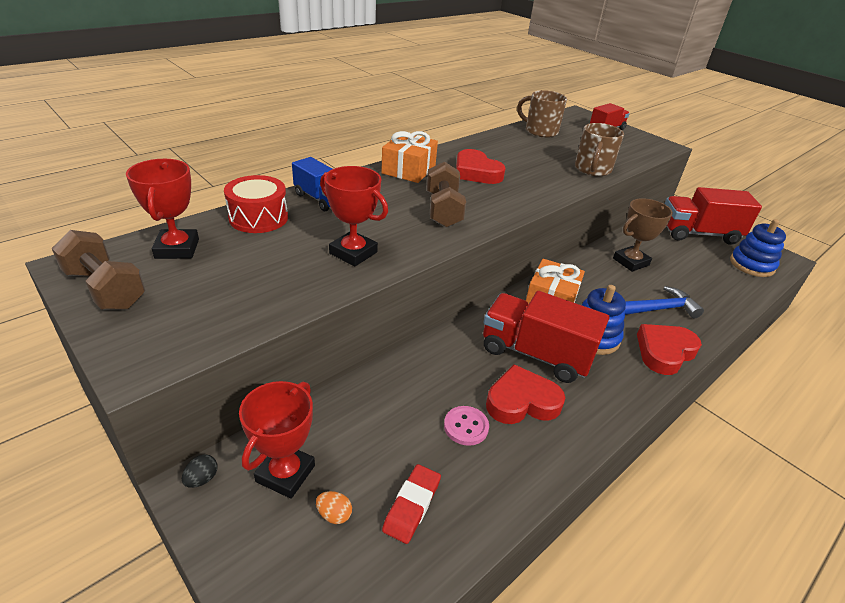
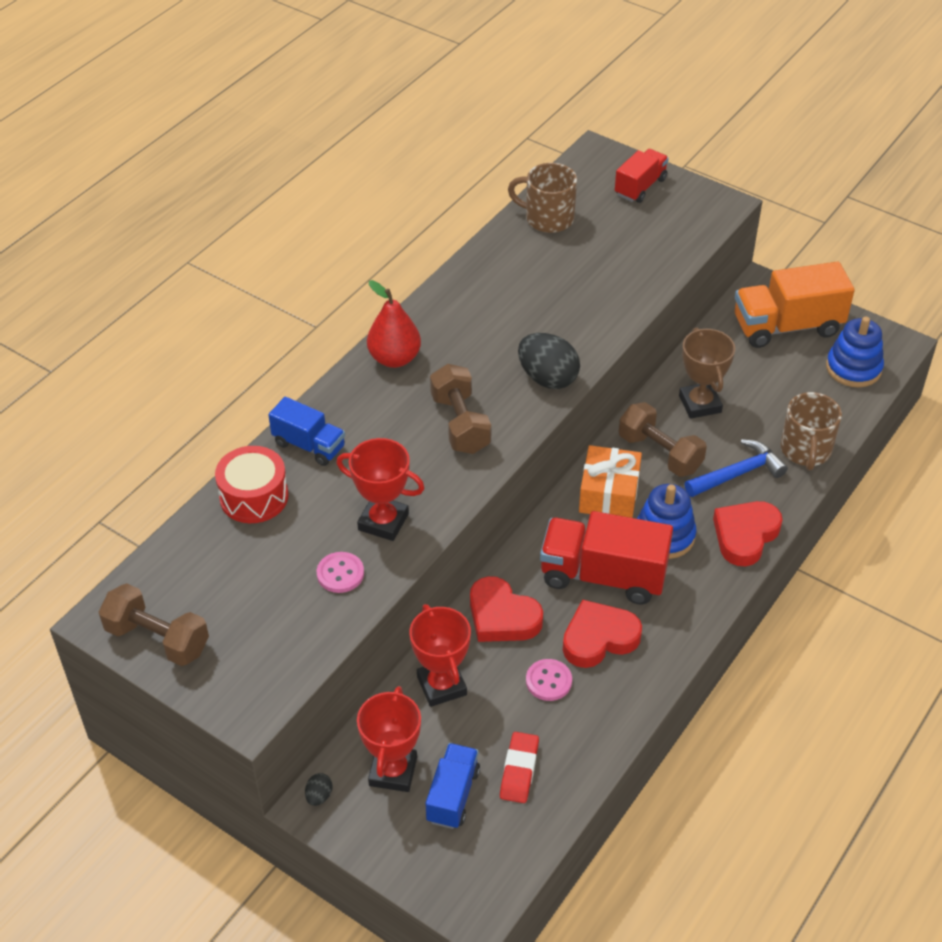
camera: 10 degrees left, 10 degrees up
red trophy [126,159,199,259] -> red trophy moved to [409,604,471,707]
orange egg [316,491,352,524] -> blue truck [425,743,480,829]
orange gift [381,131,438,183] -> red pear [367,280,421,368]
red heart [456,149,506,184] -> red heart moved to [470,576,543,642]
brown mug [575,123,624,176] -> brown mug moved to [781,392,842,470]
brown trophy [613,198,673,272] -> brown trophy turned 60 degrees counterclockwise [679,328,735,419]
red truck [664,187,762,245] -> orange truck [735,261,855,348]
none -> pink button [317,552,364,593]
none -> black egg [518,333,580,389]
none -> brown dumbbell [619,402,707,477]

